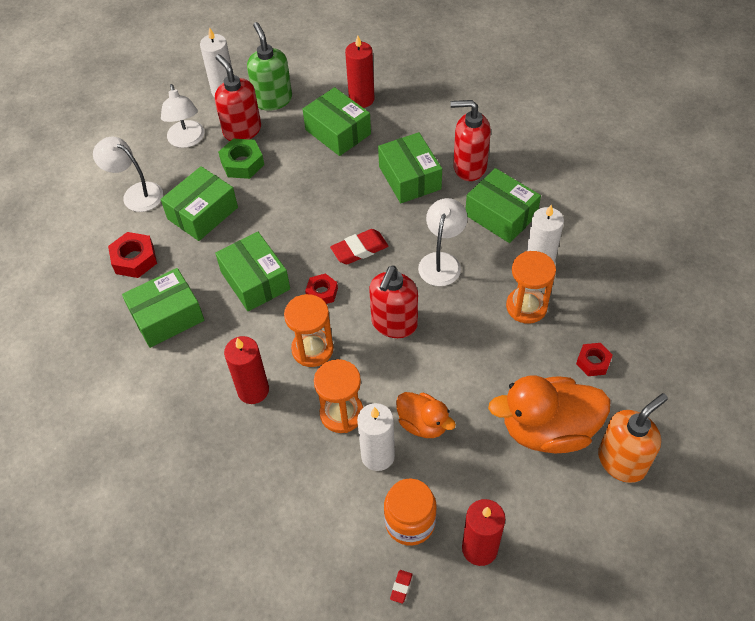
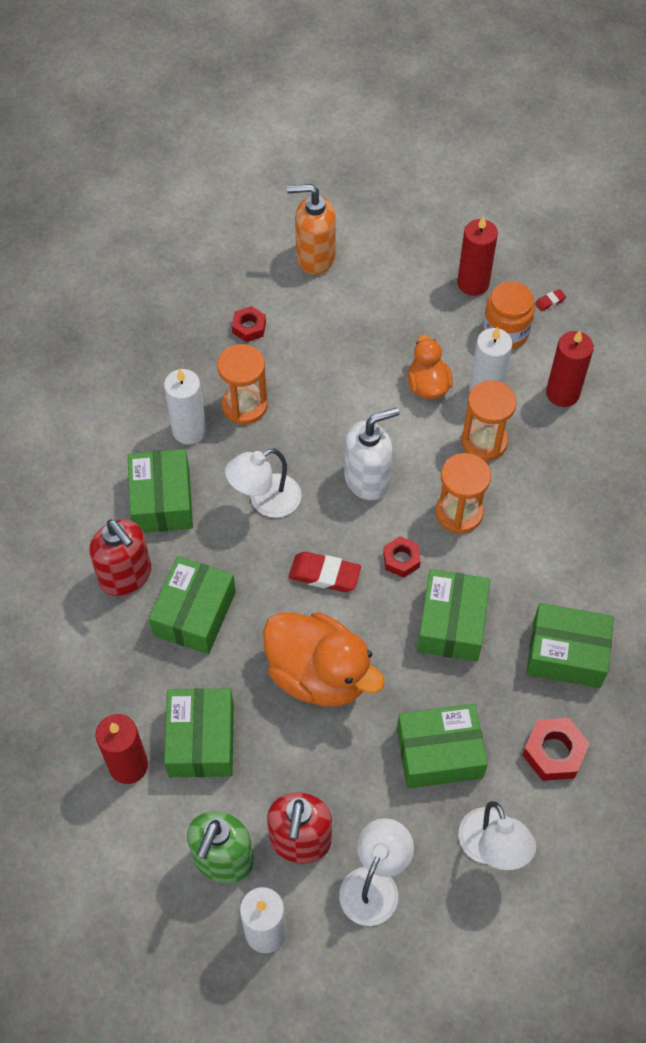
camera: 140 degrees left, 5 degrees up
green nut [218,138,264,179] -> none
red candle [224,336,269,404] -> red candle moved to [546,330,594,407]
red soap dispenser [369,266,418,338] -> white soap dispenser [344,408,400,501]
orange duck [488,375,611,453] -> orange duck moved to [263,612,385,707]

